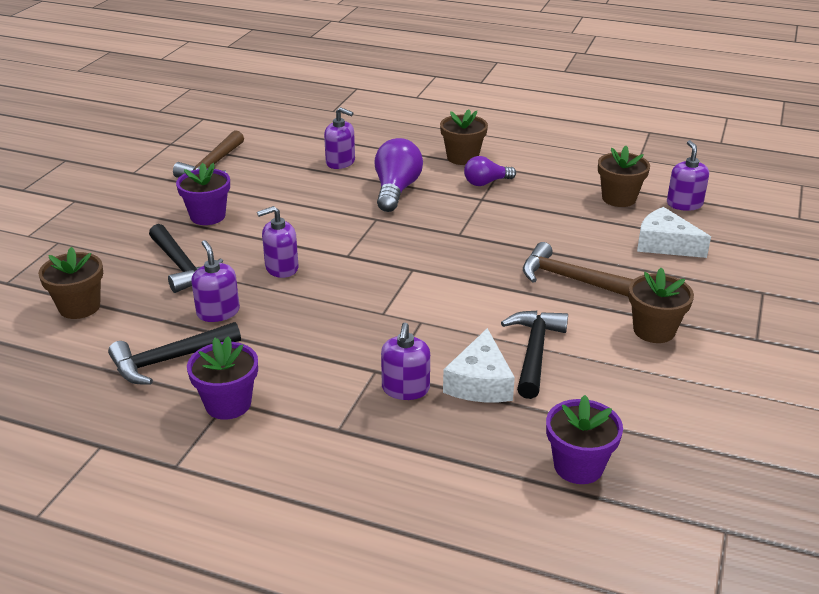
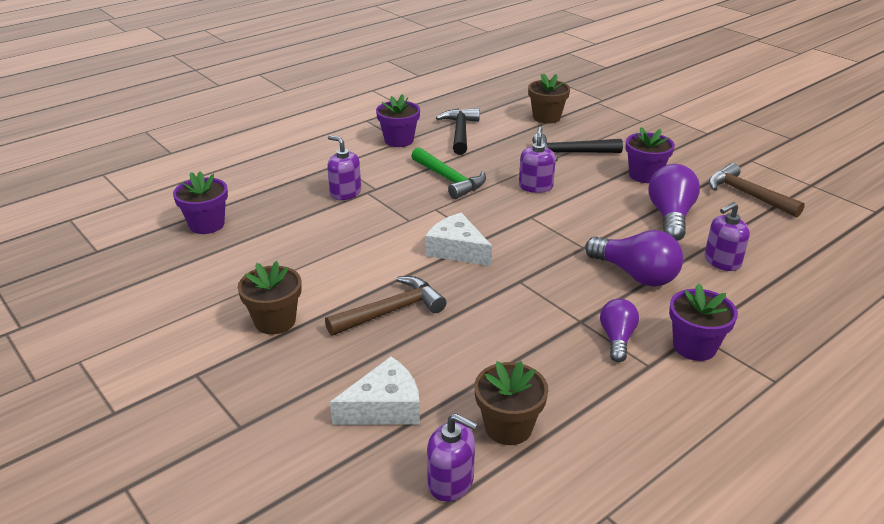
camera: 120 degrees right, 0 degrees up
purple soap dispenser [191,240,240,322] -> none
brown flower pot [440,109,488,165] -> purple flower pot [669,283,738,361]
white cheese [443,328,515,402] -> white cheese moved to [425,213,492,266]
black hammer [501,311,568,399] -> none
none -> green hammer [411,147,486,199]
none -> purple light bulb [648,164,700,241]

